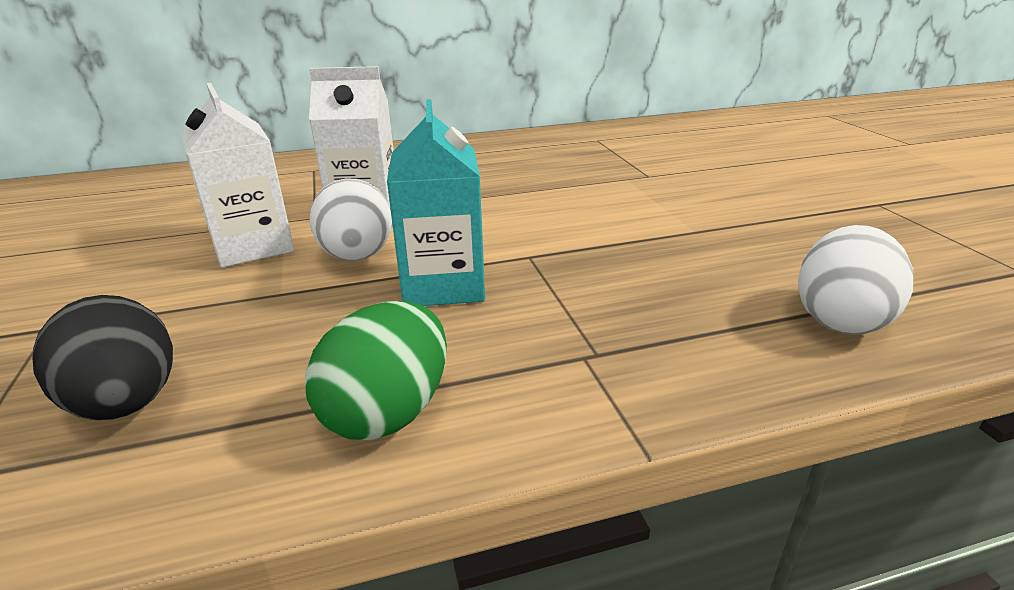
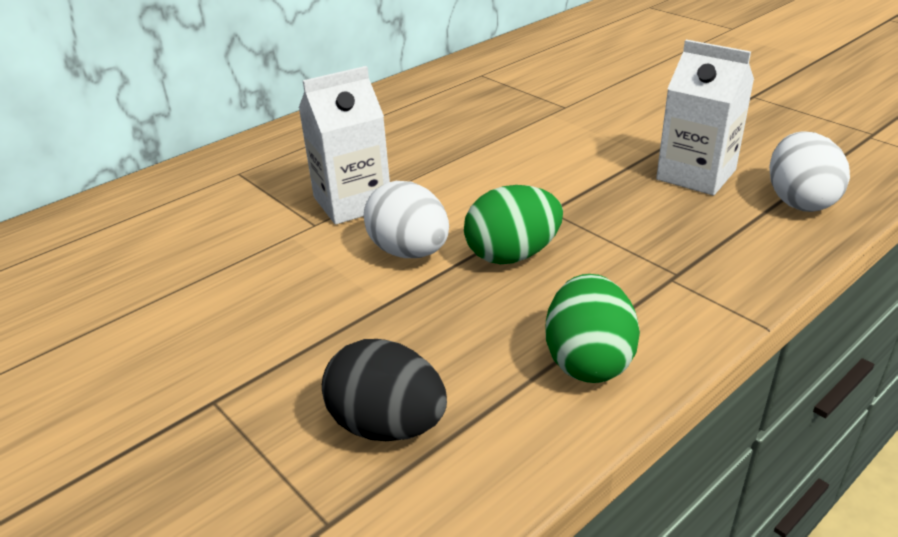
camera: 25 degrees left, 5 degrees up
white carton [181,83,294,268] -> white carton moved to [656,40,754,195]
turquoise carton [387,99,485,306] -> green egg [464,185,563,264]

